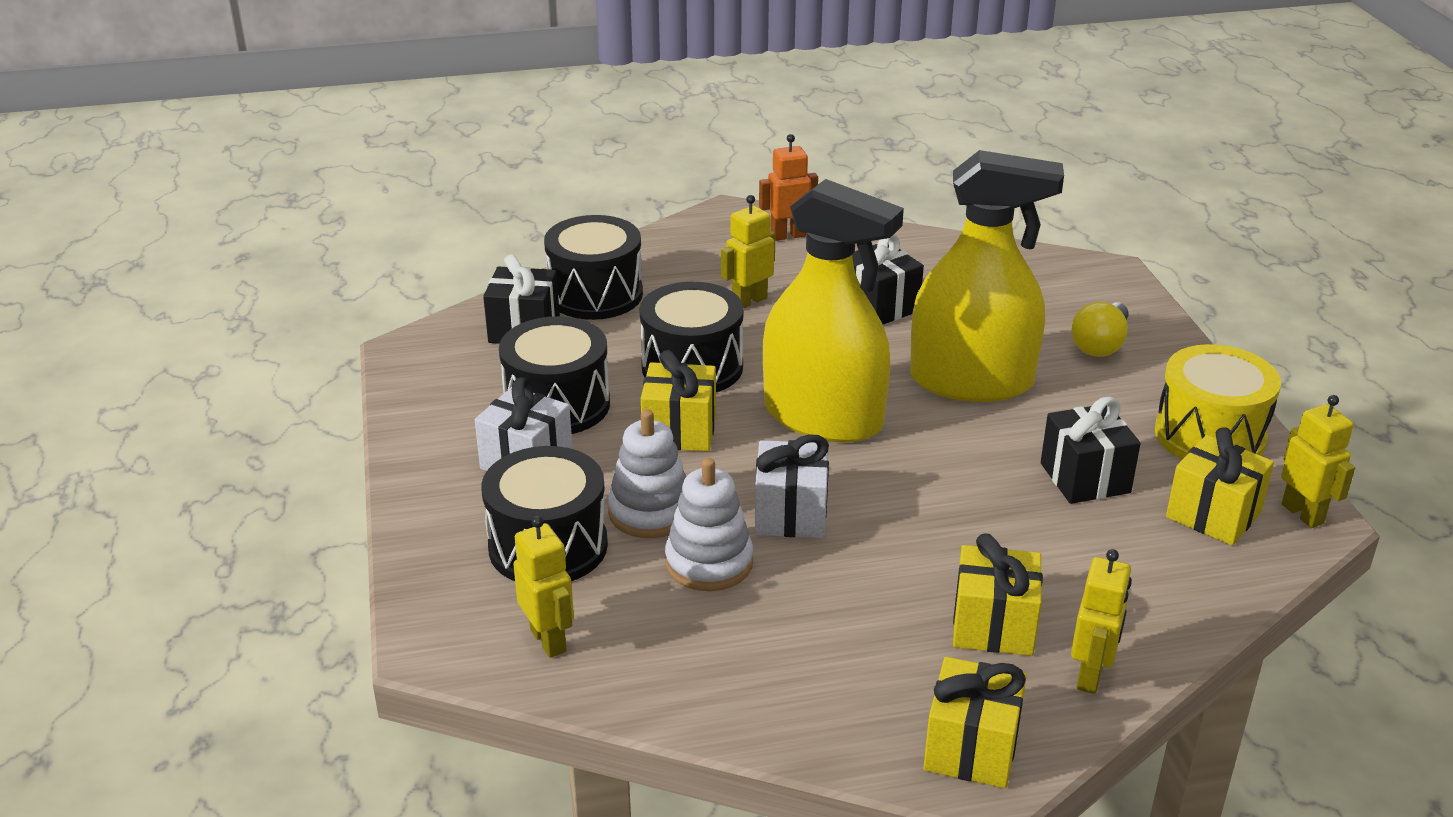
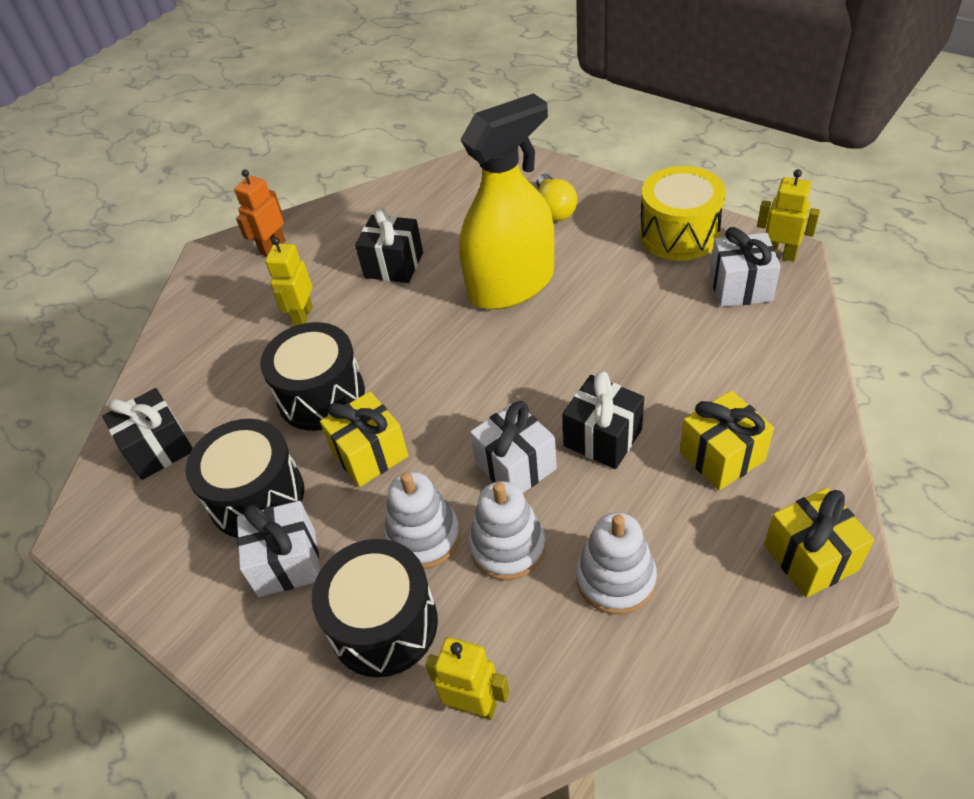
camera: 35 degrees left, 15 degrees up
black drum [544,215,643,320] -> none
yellow spray bottle [763,179,904,443] -> none
black gift [1041,397,1141,504] -> black gift moved to [562,371,644,469]
yellow robot [1071,549,1132,694] -> none
yellow gift [1166,427,1274,546] -> white gift [709,227,781,307]
none -> white stacking toy [576,512,657,615]

